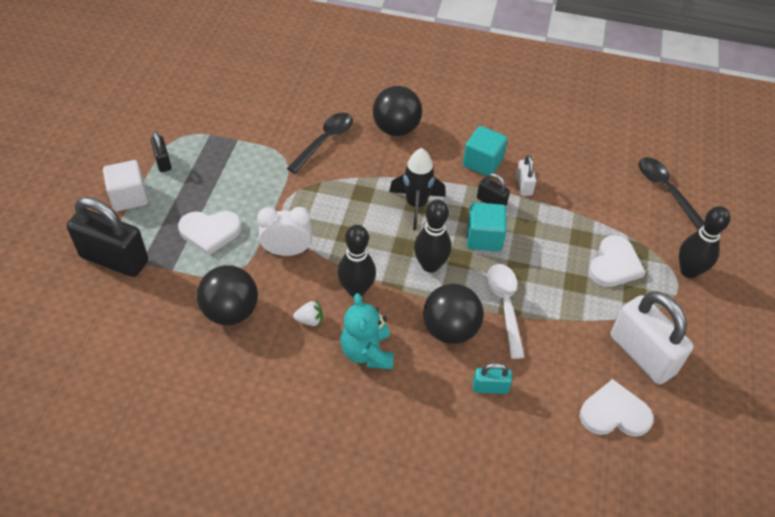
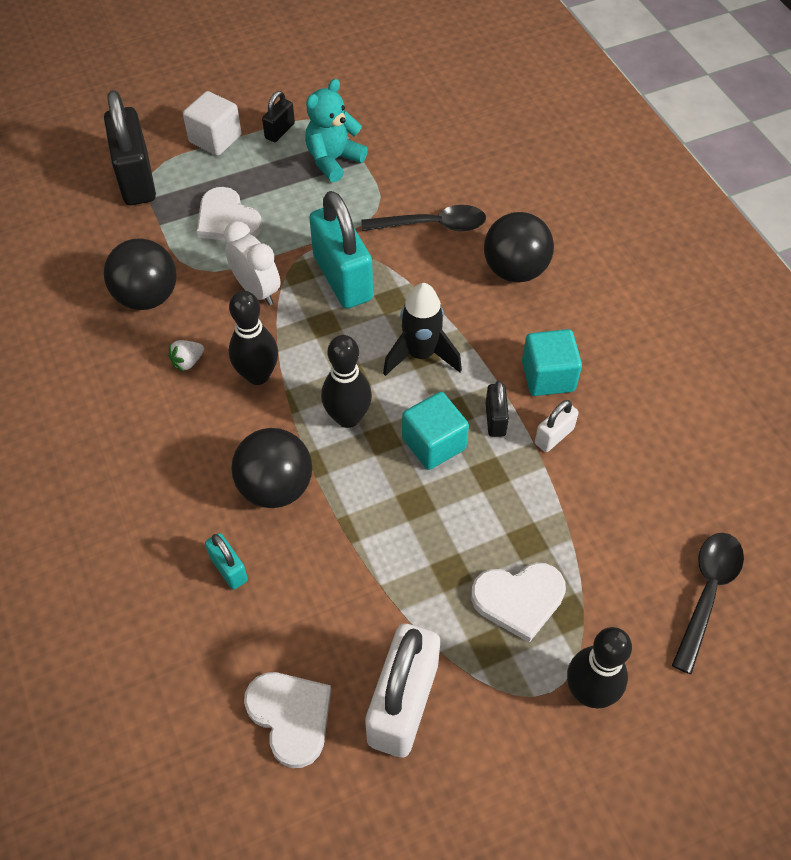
camera: 55 degrees right, 5 degrees up
white strawberry [293,300,323,326] -> white strawberry turned 90 degrees clockwise [168,340,204,372]
turquoise teddy bear [341,293,394,369] -> turquoise teddy bear moved to [305,79,368,182]
white spoon [487,264,525,359] -> none
none -> turquoise padlock [309,191,373,309]

